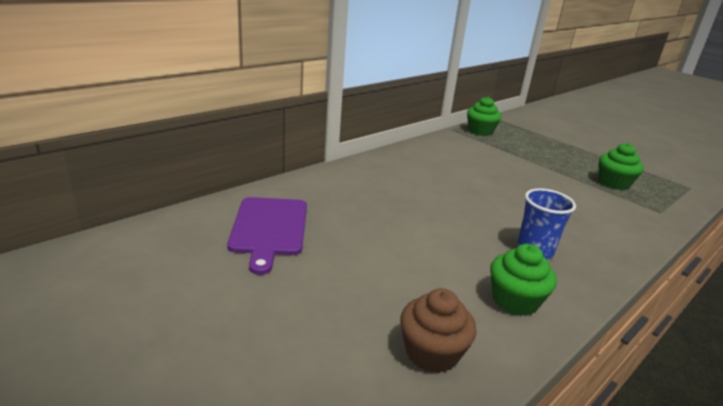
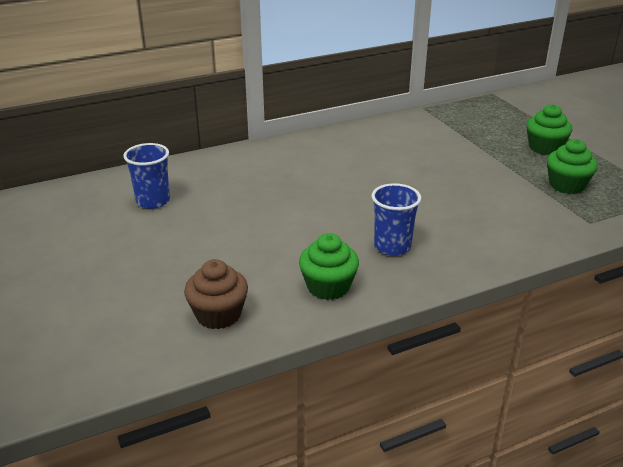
camera: 20 degrees right, 5 degrees up
purple cutting board [227,197,307,275] -> blue cup [123,143,170,209]
green cupcake [467,96,502,136] -> green cupcake moved to [526,104,573,155]

